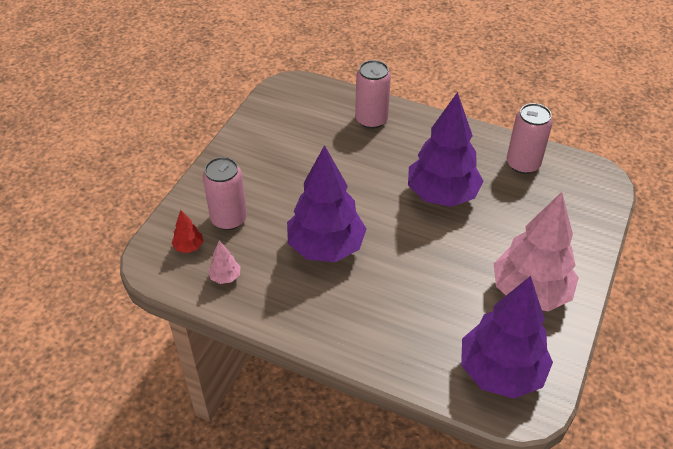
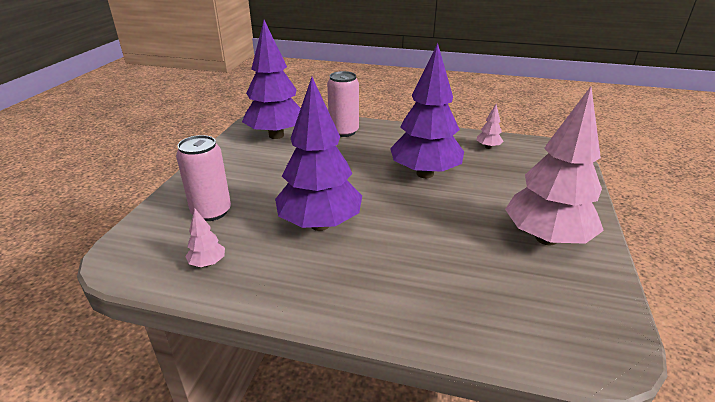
camera: 10 degrees left, 15 degrees down
red tree [171,210,203,253] -> none
purple tree [461,276,553,399] -> purple tree moved to [242,20,301,139]
pink can [507,103,553,174] -> pink tree [477,104,504,149]

